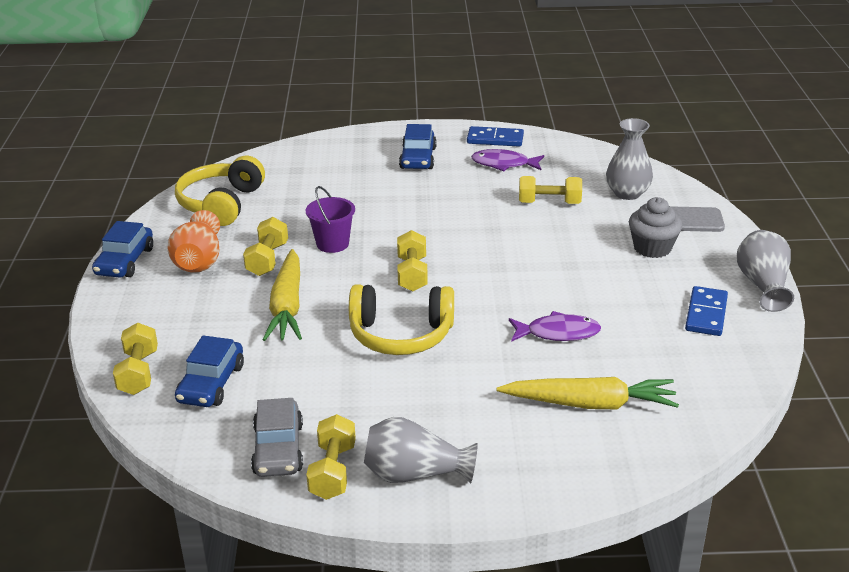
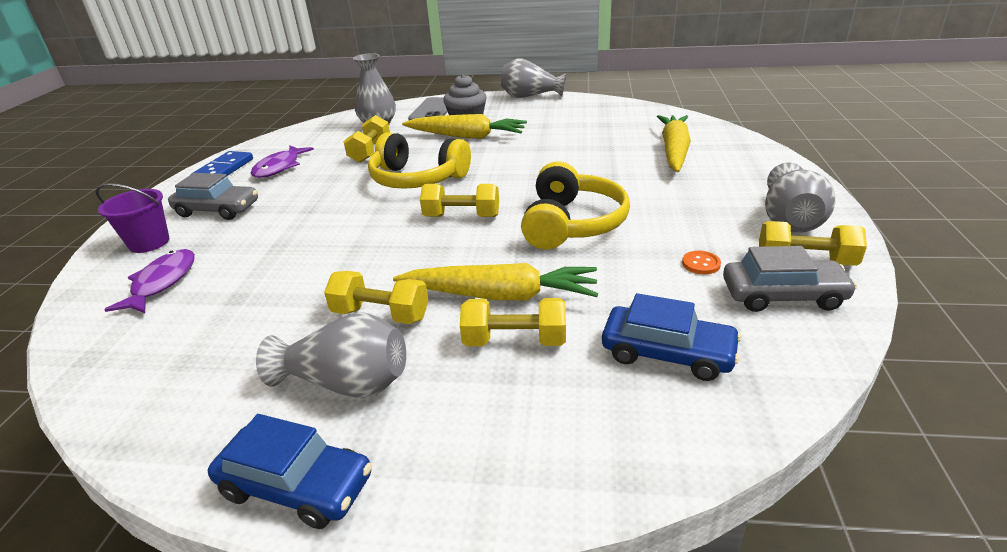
camera: 80 degrees left, 0 degrees up
yellow dumbbell [113,323,158,395] -> yellow dumbbell moved to [460,298,566,346]
orange vase [167,210,220,273] -> grey vase [256,312,406,398]
yellow headphones [175,156,265,226] -> yellow headphones moved to [368,132,471,189]
purple bucket [306,186,355,253] -> purple bucket moved to [95,183,169,253]
blue car [399,124,437,169] -> grey car [168,173,258,220]
purple fish [509,311,601,342] -> purple fish moved to [104,249,195,313]
blue domino [685,286,728,336] -> none
none -> yellow carrot [402,114,527,139]
none -> orange button [682,251,721,274]

